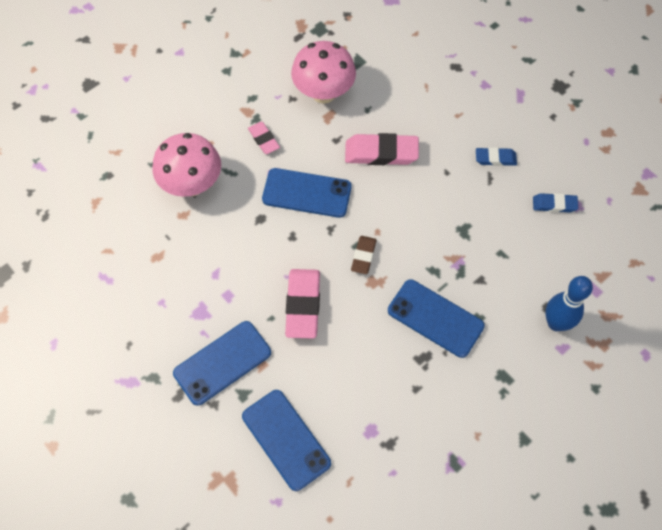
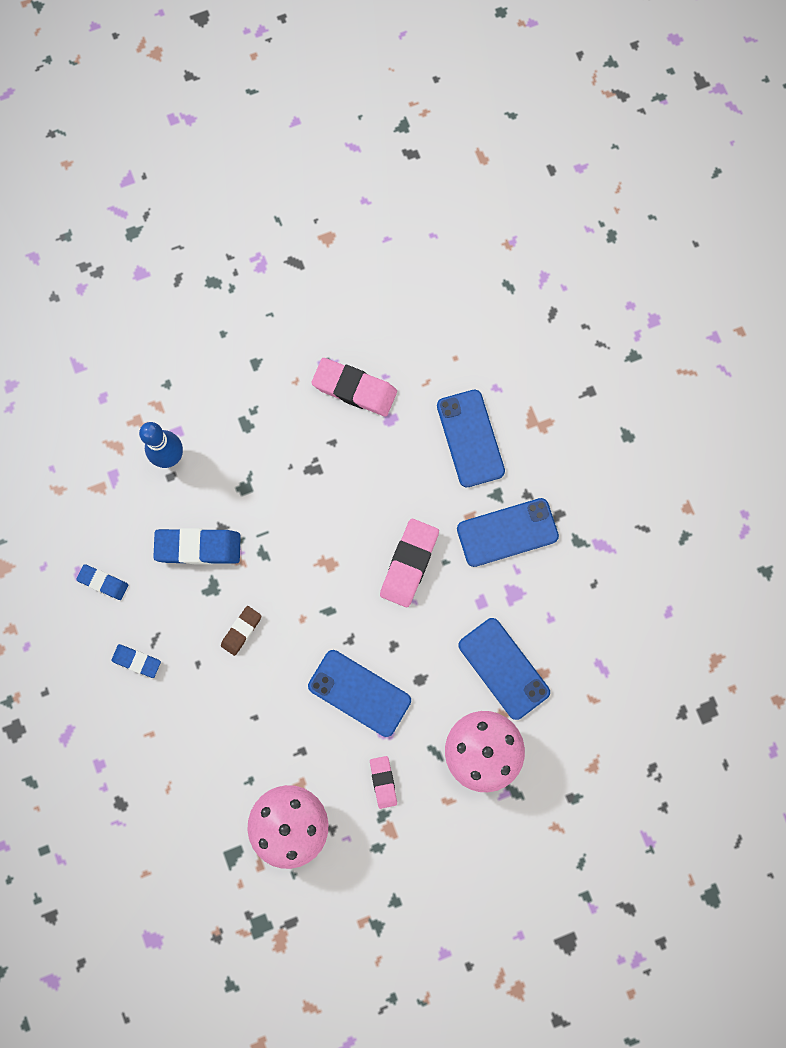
camera: 160 degrees left, 15 degrees up
pink eraser [345,133,419,165] -> pink eraser moved to [311,358,397,416]
brown eraser [351,236,377,274] -> brown eraser moved to [221,606,261,656]
blue phone [388,279,485,358] -> blue phone moved to [458,618,550,720]
none -> blue eraser [153,528,241,565]

